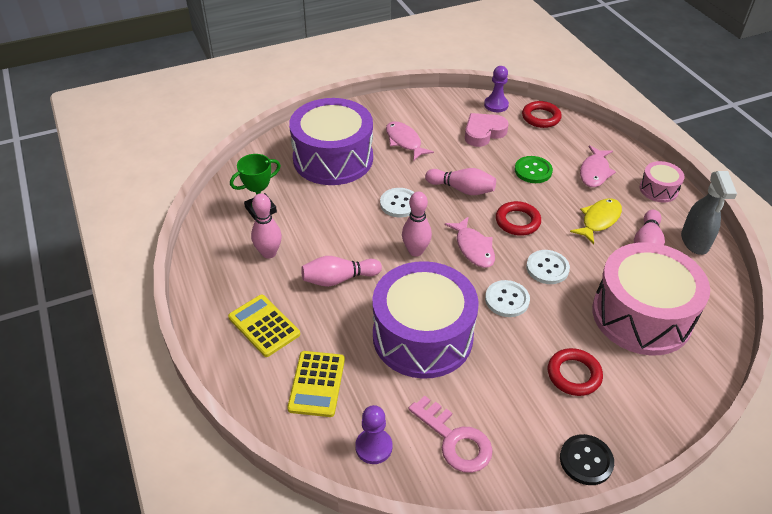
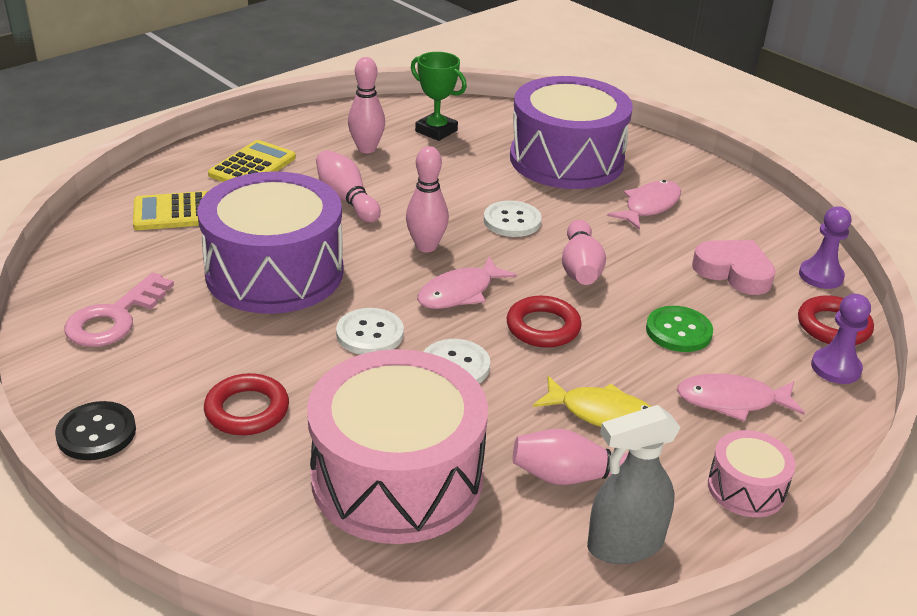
camera: 70 degrees right, 10 degrees down
purple pawn [355,405,393,464] -> purple pawn moved to [811,294,871,384]

